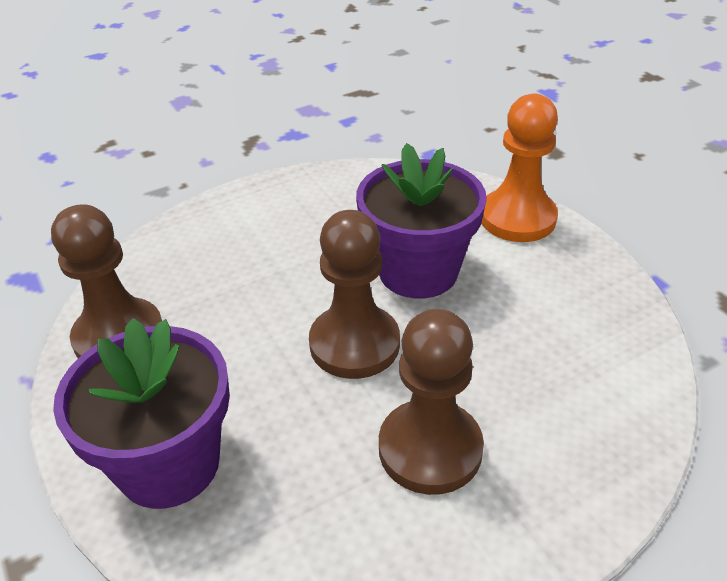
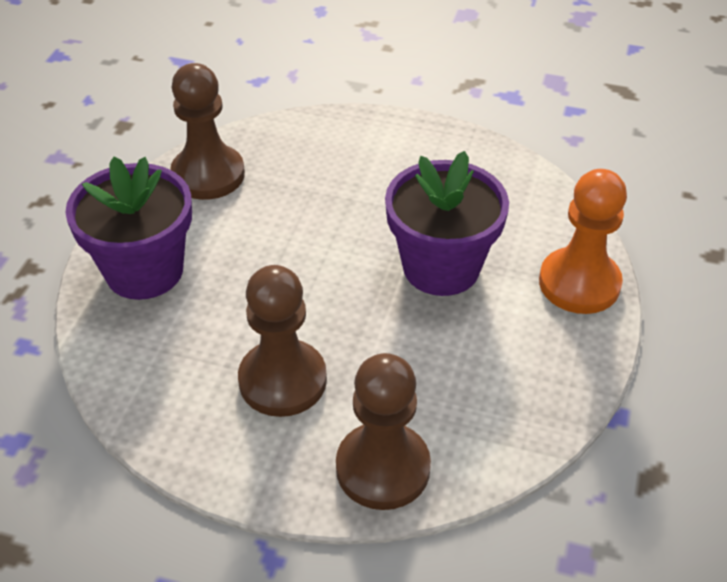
camera: 45 degrees right, 5 degrees up
brown pawn [309,210,400,379] -> brown pawn moved to [336,353,431,510]

